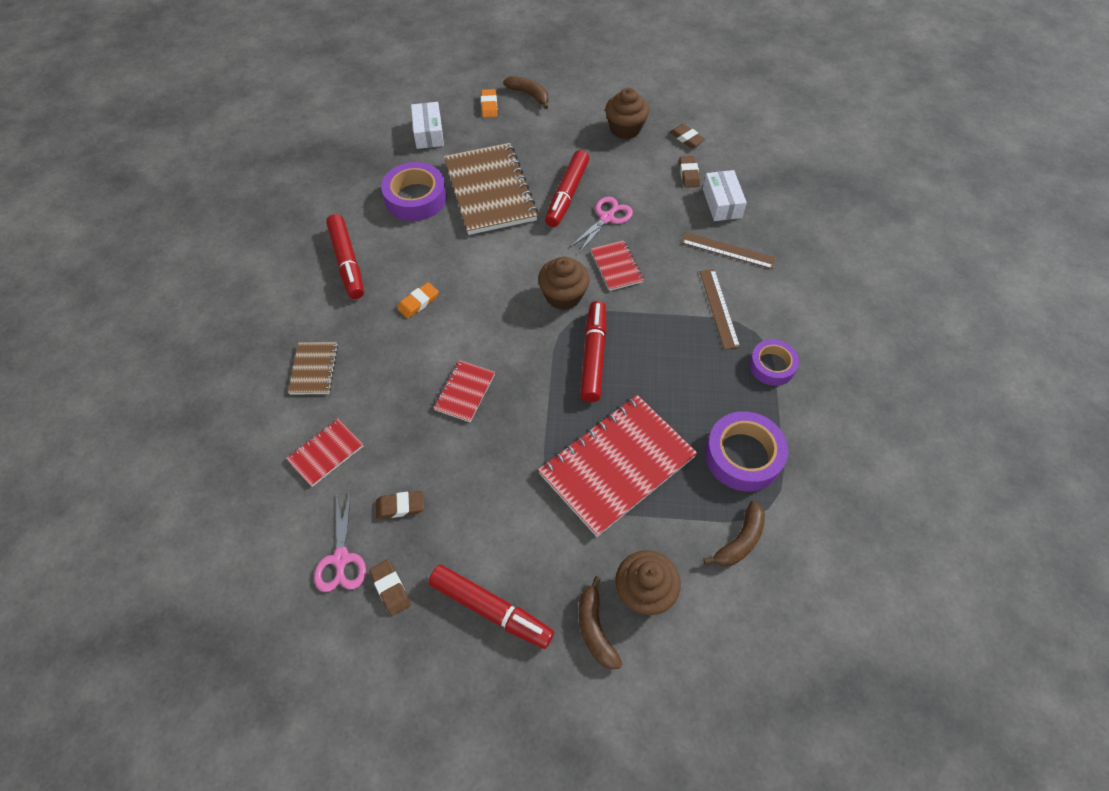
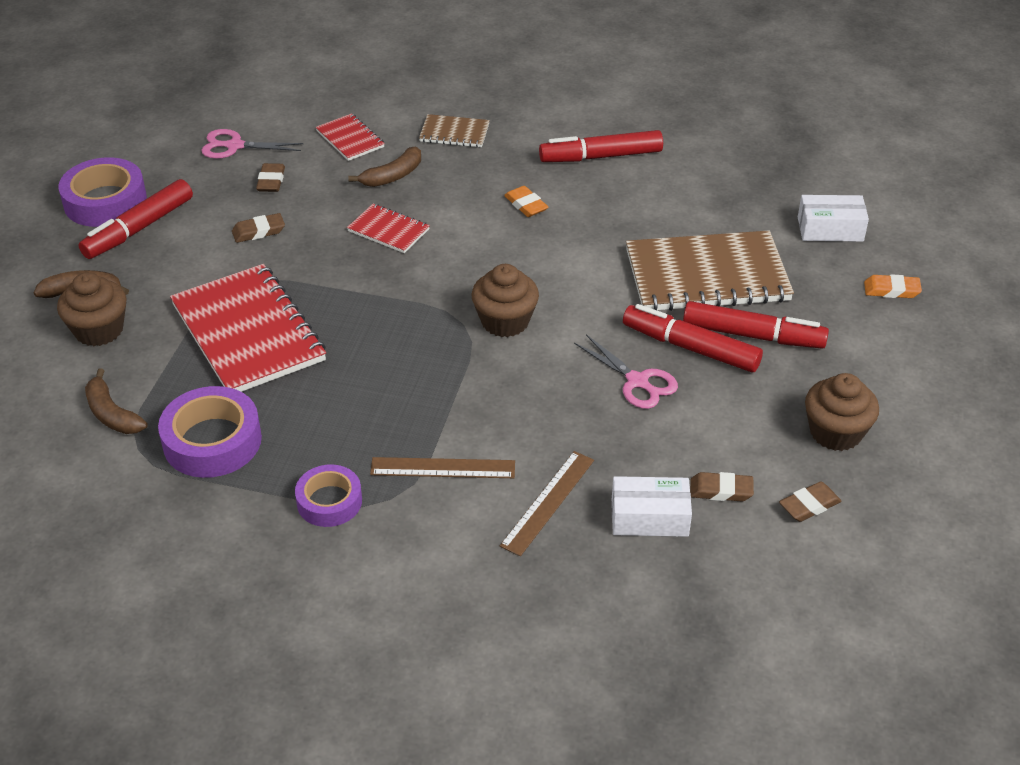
camera: 100 degrees right, 15 degrees down
brown eraser [369,560,411,616] -> brown eraser moved to [232,213,285,243]
purple tape [381,162,447,221] -> purple tape moved to [58,157,147,227]
brown banana [503,76,549,109] -> brown banana moved to [348,147,421,187]
red marker [580,301,607,402] -> red marker moved to [683,301,829,349]
red notebook [591,240,644,291] -> none

